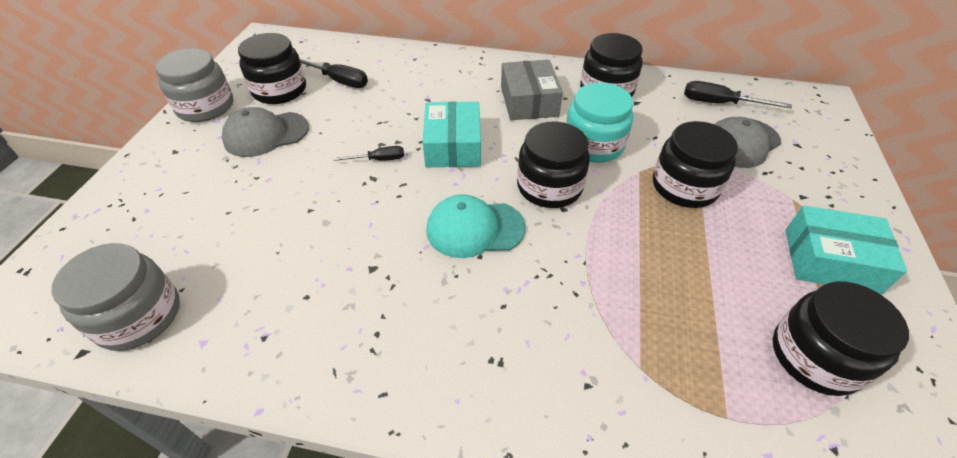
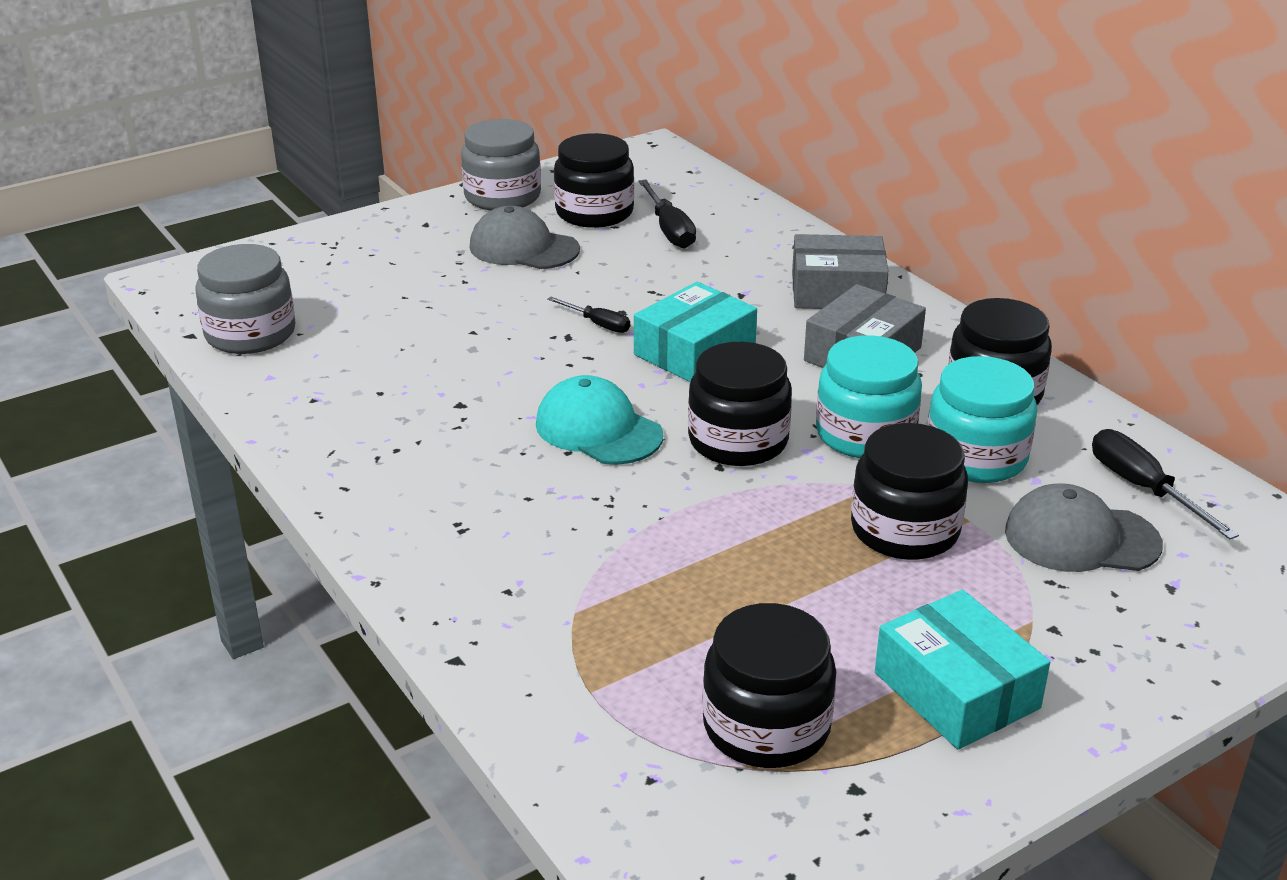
camera: 45 degrees right, 15 degrees down
none -> grey box [792,234,889,309]
none -> turquoise jar [927,356,1037,483]

